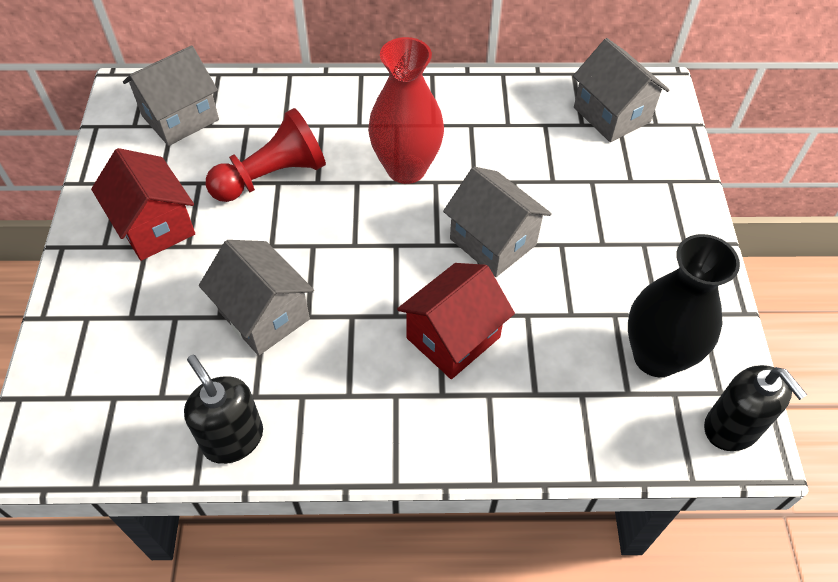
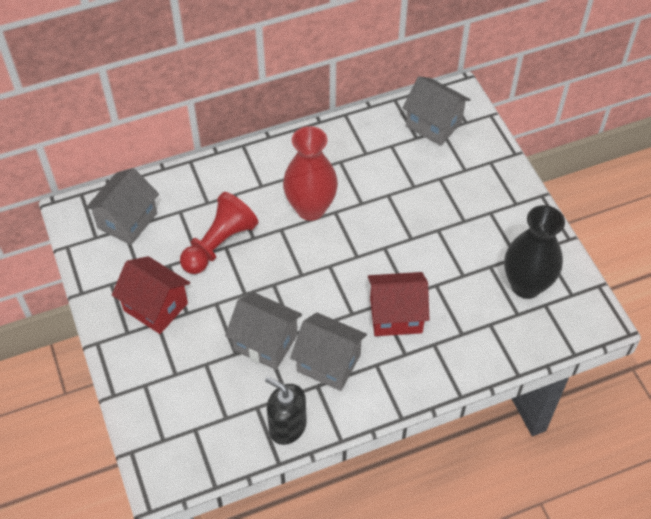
camera: 20 degrees left, 0 degrees up
red house [397,263,515,379] -> red house turned 60 degrees clockwise [368,272,430,336]
grey house [443,166,552,277] -> grey house moved to [290,312,367,391]
black soap dispenser [704,365,807,451] -> none

